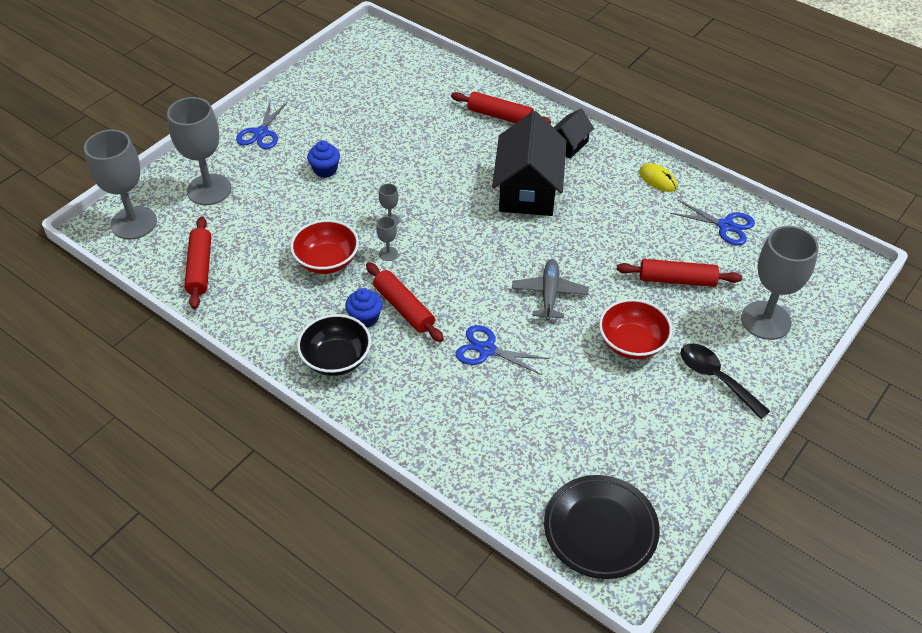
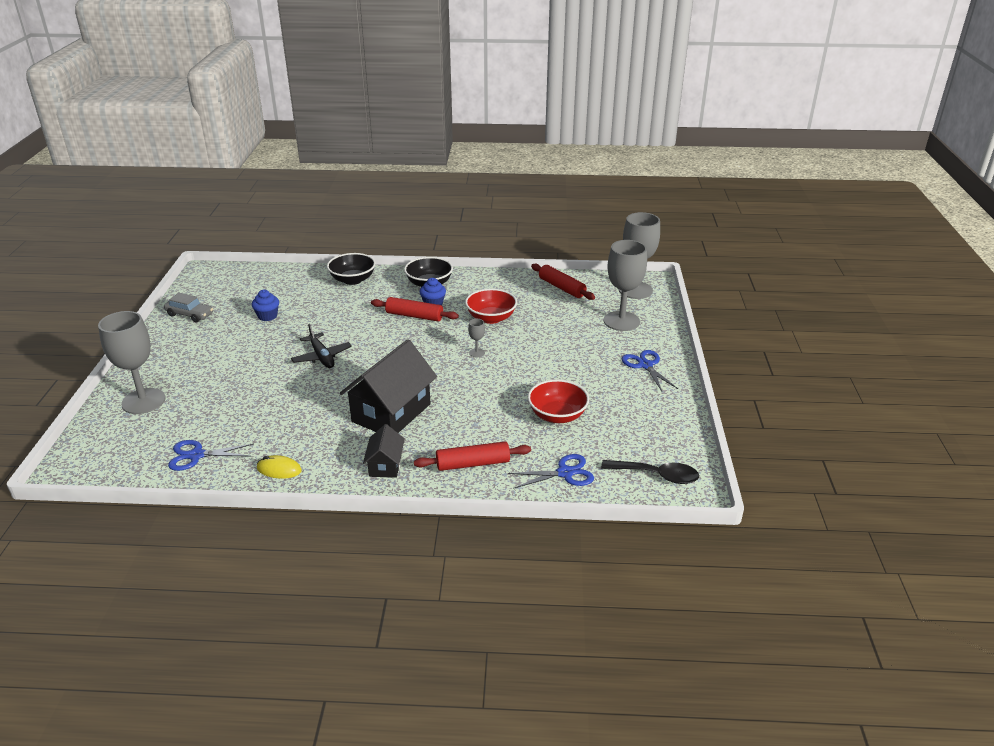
camera: 145 degrees right, 15 degrees down
blue cupcake [307,140,340,178] -> blue cupcake moved to [252,290,279,321]
grey goblet [376,216,398,261] -> none
blue scissors [455,325,549,375] -> blue scissors moved to [508,454,594,489]
black house [492,111,567,216] -> black house turned 60 degrees clockwise [340,339,437,433]
grey plane [512,259,589,321] -> black plane [291,324,352,368]
black plate [544,475,660,579] -> none
red bowl [599,299,672,359] -> red bowl moved to [528,379,589,423]
red rolling pin [617,259,742,287] -> none
black spoon [681,343,770,419] -> black spoon moved to [601,460,699,484]
none -> grey car [164,293,213,322]
none -> black bowl [327,253,376,285]

